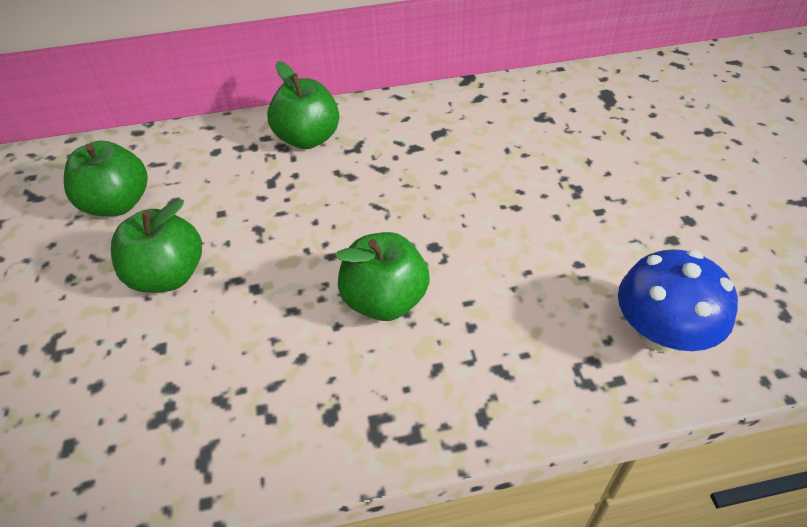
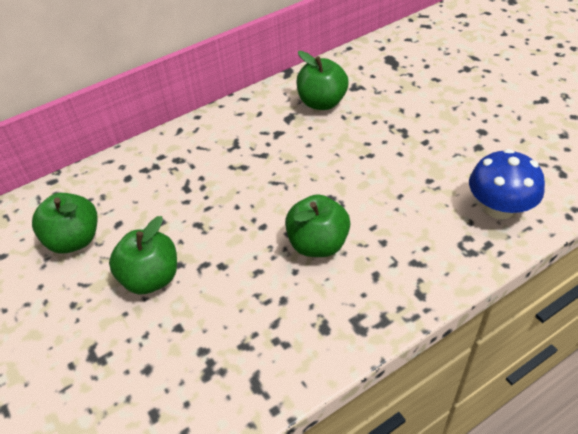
camera: 20 degrees left, 0 degrees up
green apple [267,61,339,149] -> green apple moved to [297,51,348,110]

